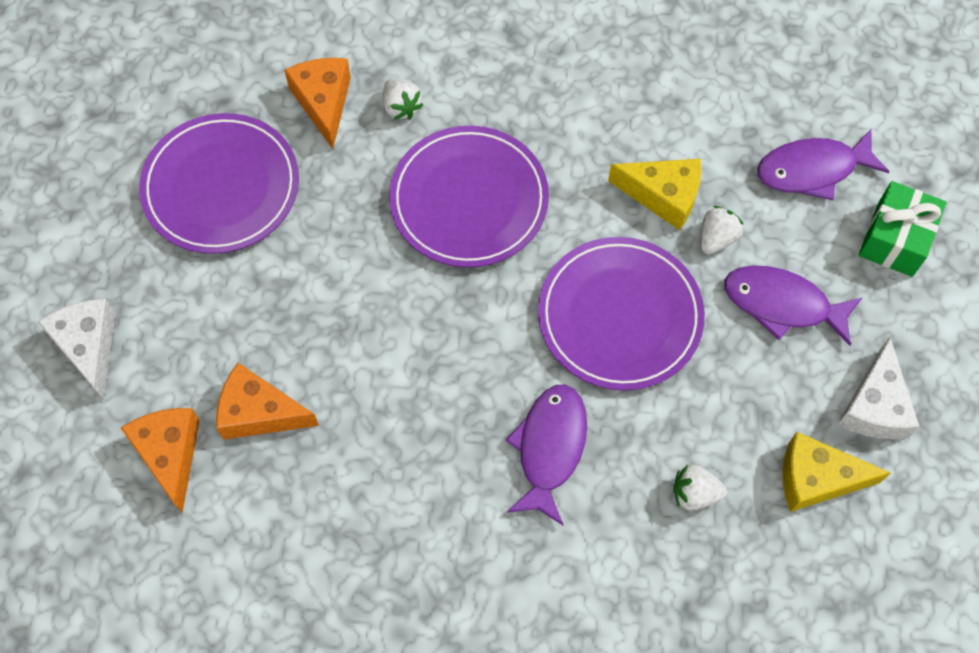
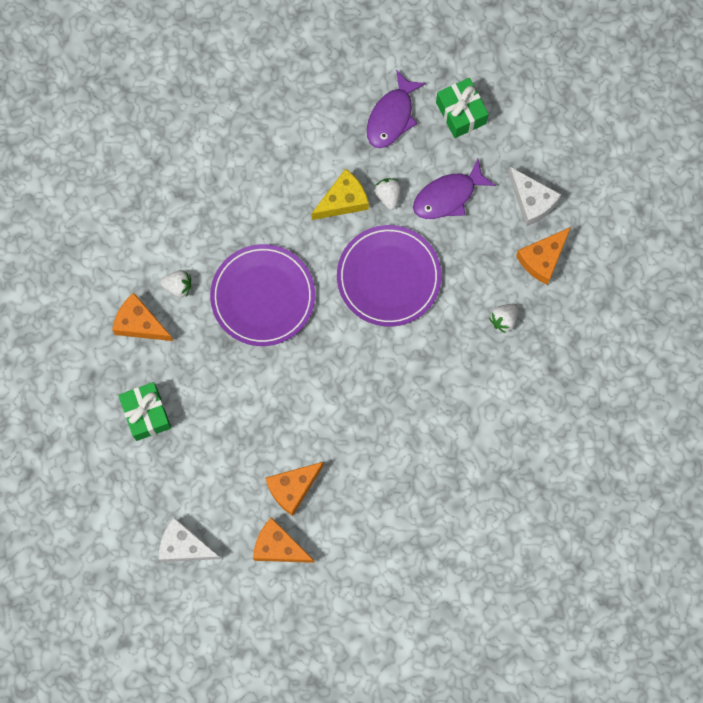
camera: 50 degrees left, 10 degrees up
purple plate [139,113,299,254] -> green gift [118,382,171,441]
purple fish [506,385,587,526] -> none
yellow cheese [783,432,891,512] -> orange cheese [516,227,571,285]

